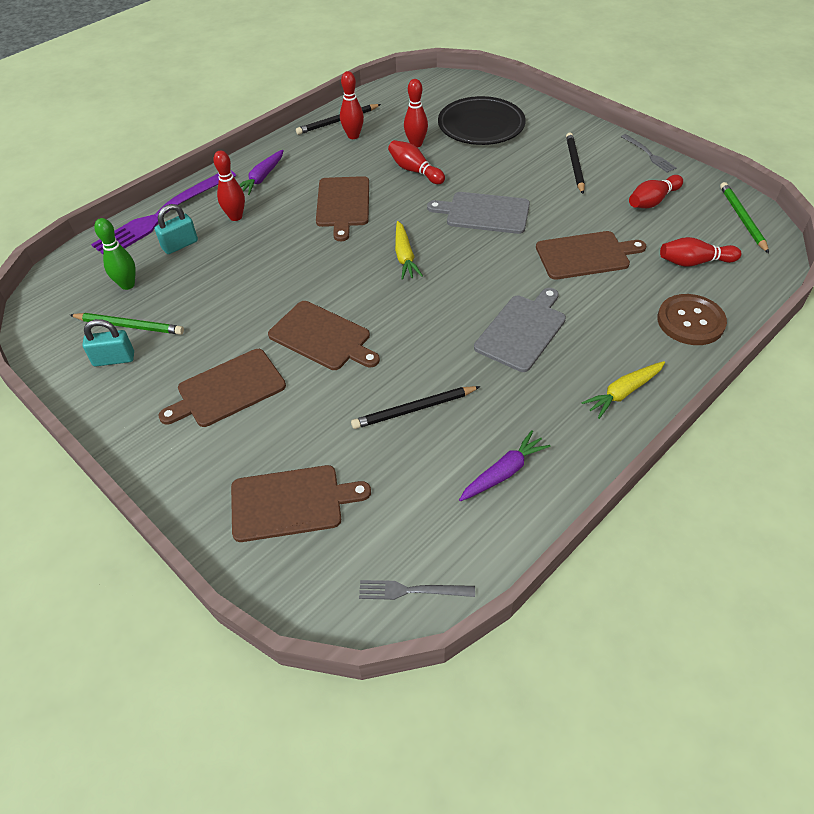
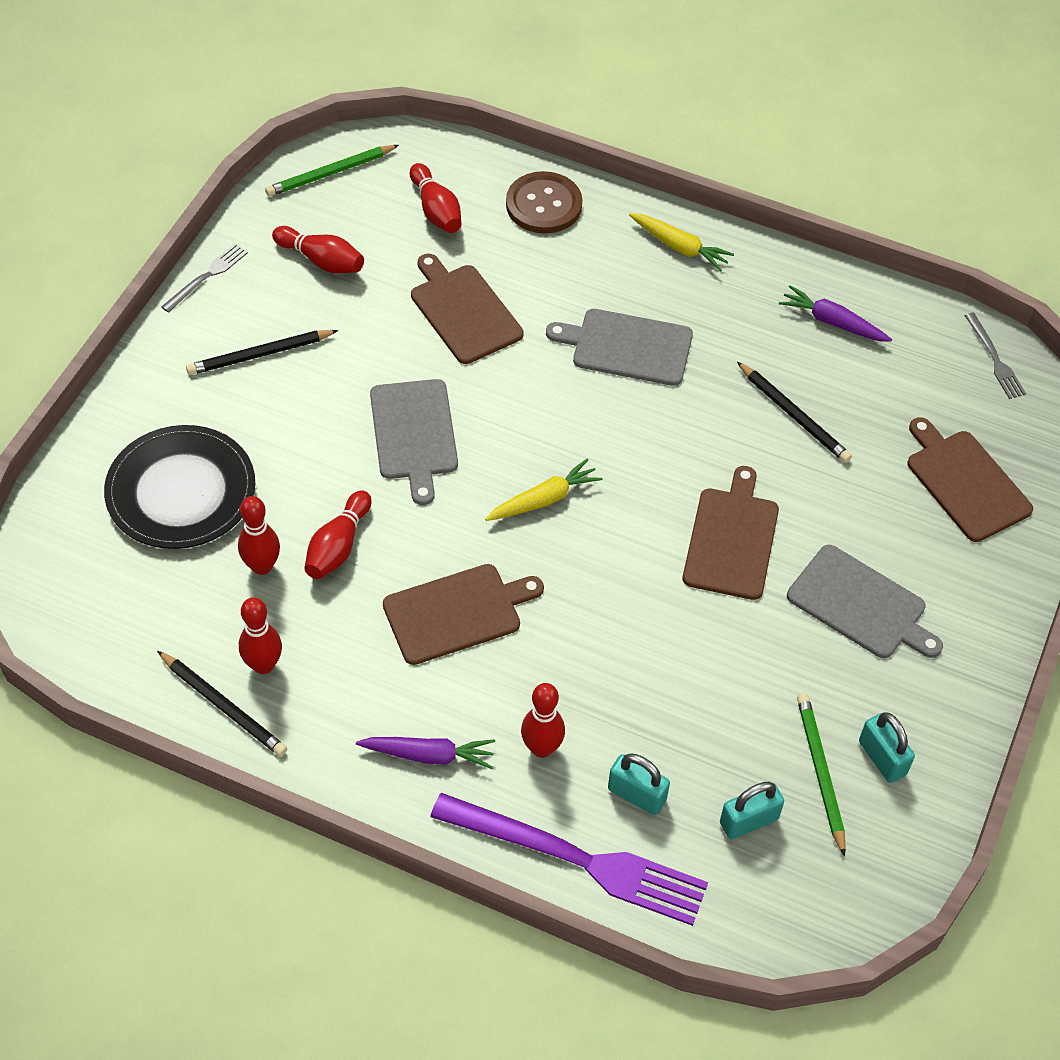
camera: 115 degrees left, 5 degrees up
green bowling pin [94,218,136,290] -> turquoise padlock [720,782,784,839]
brown cutting board [158,349,286,427] -> grey cutting board [787,545,943,658]

